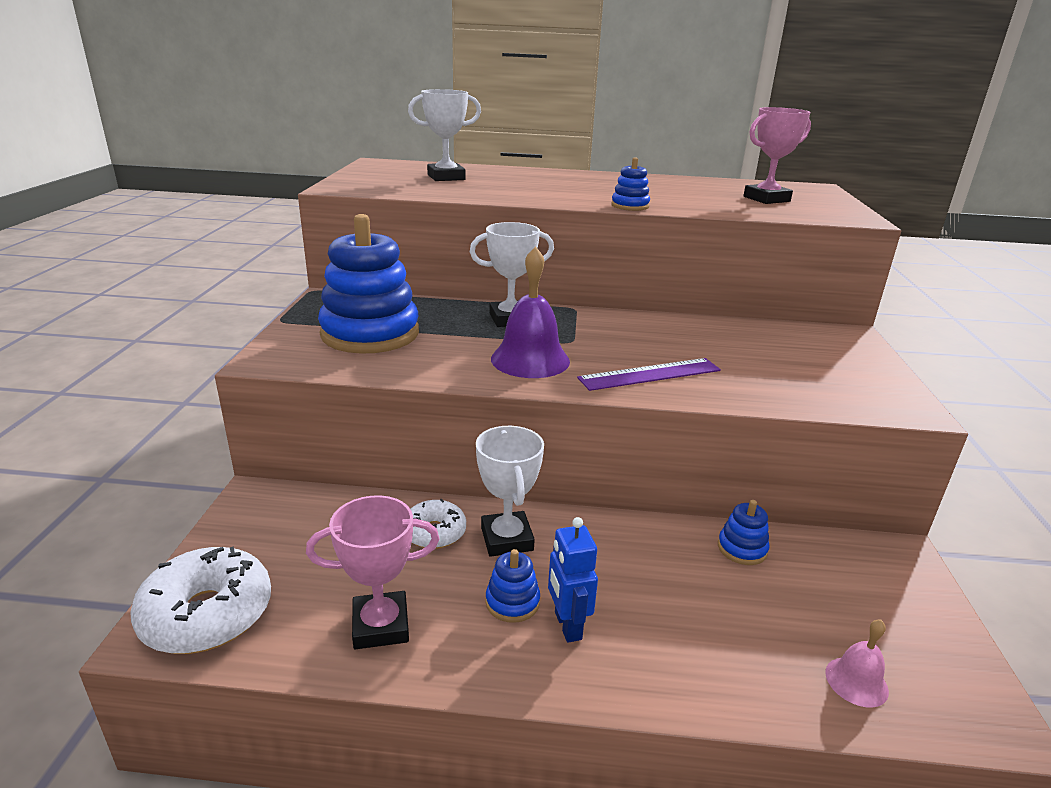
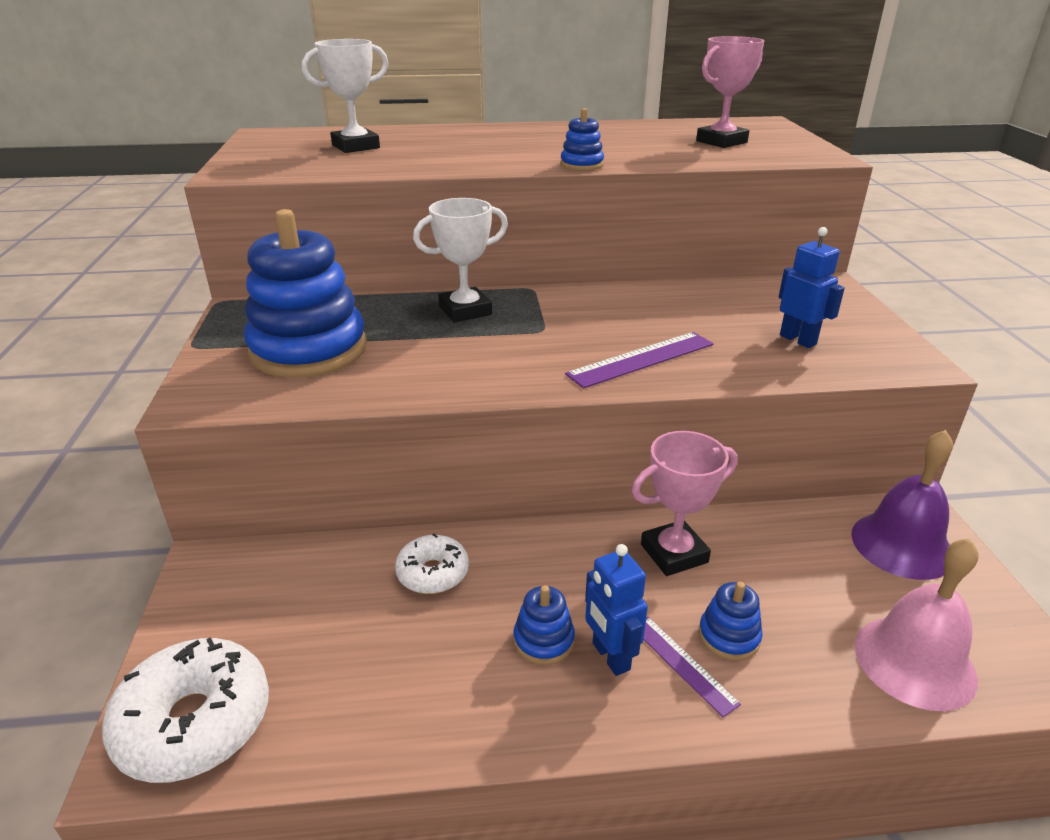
camera: 10 degrees left, 5 degrees up
pink trophy [306,495,440,649] -> pink trophy moved to [632,431,738,576]
white trophy [476,426,544,557] -> none
purple bell [491,246,570,378] -> purple bell moved to [851,430,953,580]
blue stacking toy [718,500,770,565] -> blue stacking toy moved to [699,582,763,661]
pink bell [825,619,889,708] -> pink bell [855,538,979,711], size x1.85
none -> purple ruler [644,617,741,717]
none -> blue robot [779,227,845,348]

